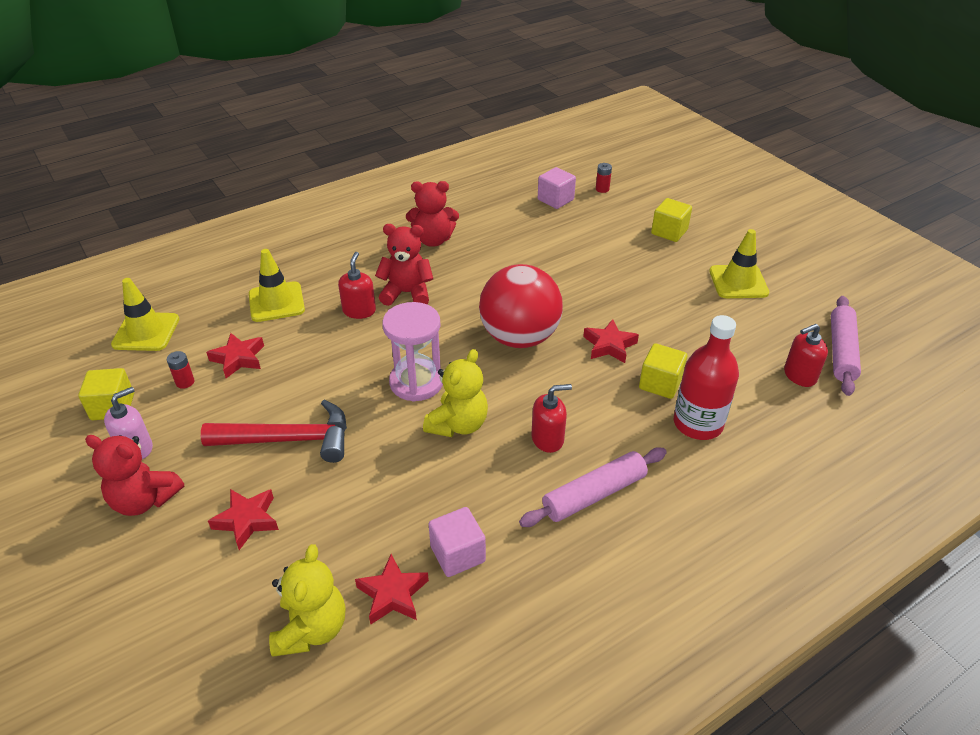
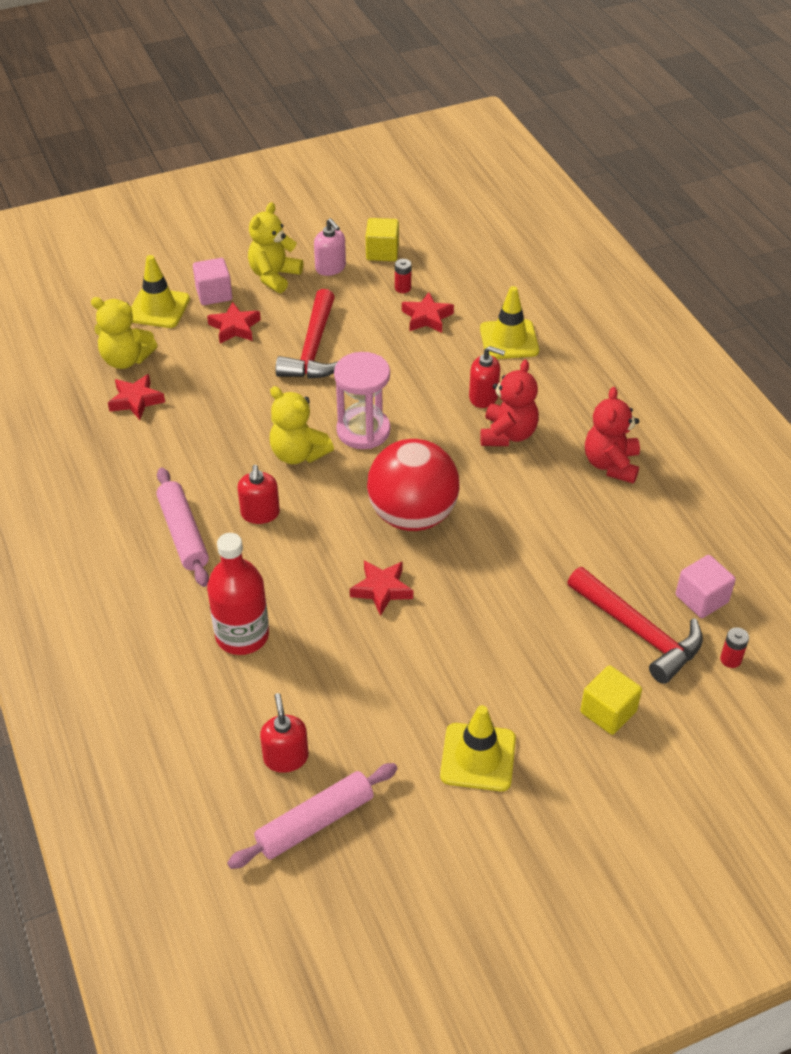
camera: 100 degrees right, 5 degrees up
red teddy bear [85,435,184,516] -> yellow teddy bear [248,202,303,293]
yellow traffic cone [111,278,179,351] -> yellow traffic cone moved to [131,255,190,328]
pink cube [429,507,486,577] -> pink cube moved to [193,258,232,305]
yellow cube [639,343,687,399] -> none
pink rolling pin [831,296,861,396] -> pink rolling pin turned 60 degrees counterclockwise [227,763,398,869]
none -> red hammer [567,567,703,684]

